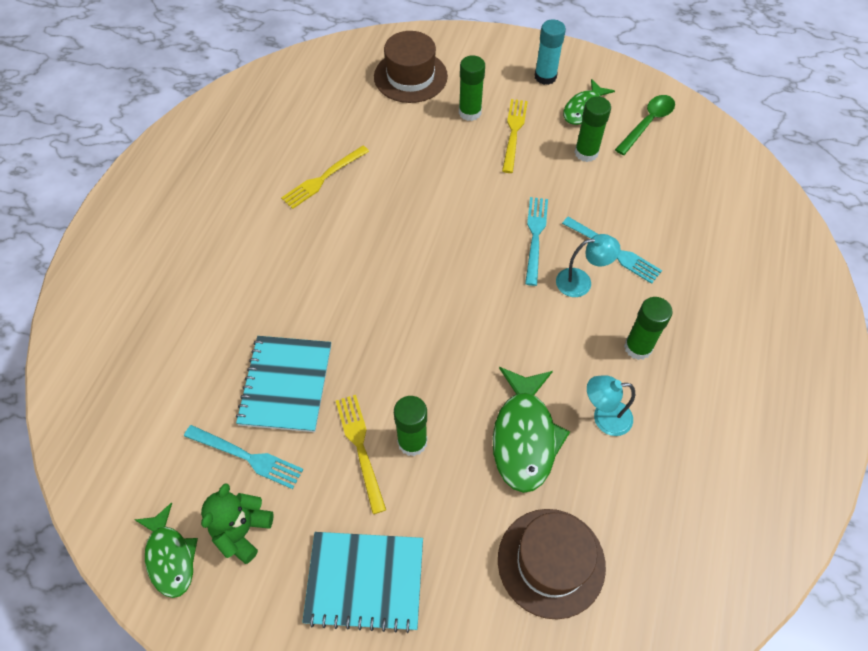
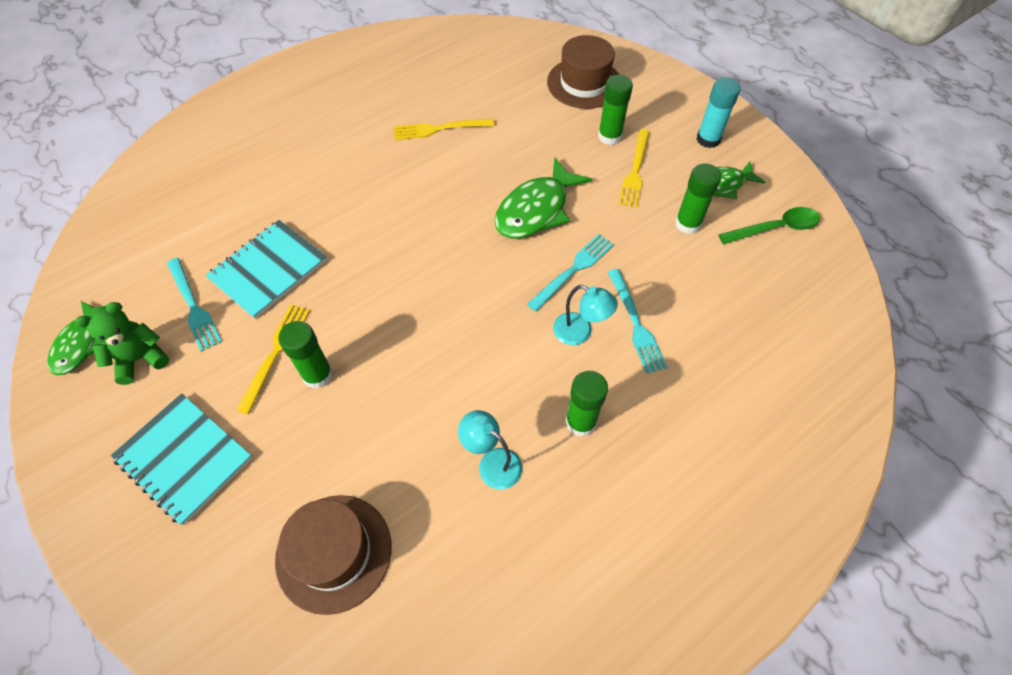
camera: 35 degrees right, 0 degrees up
green fish [493,367,570,493] -> green fish moved to [494,157,592,238]
yellow fork [502,99,528,173] -> yellow fork turned 150 degrees clockwise [618,129,650,208]

